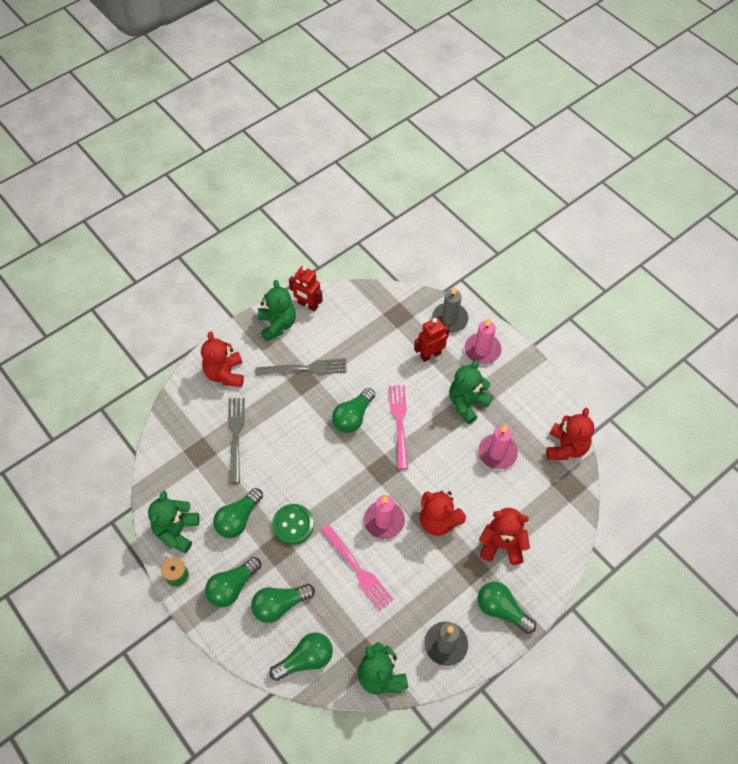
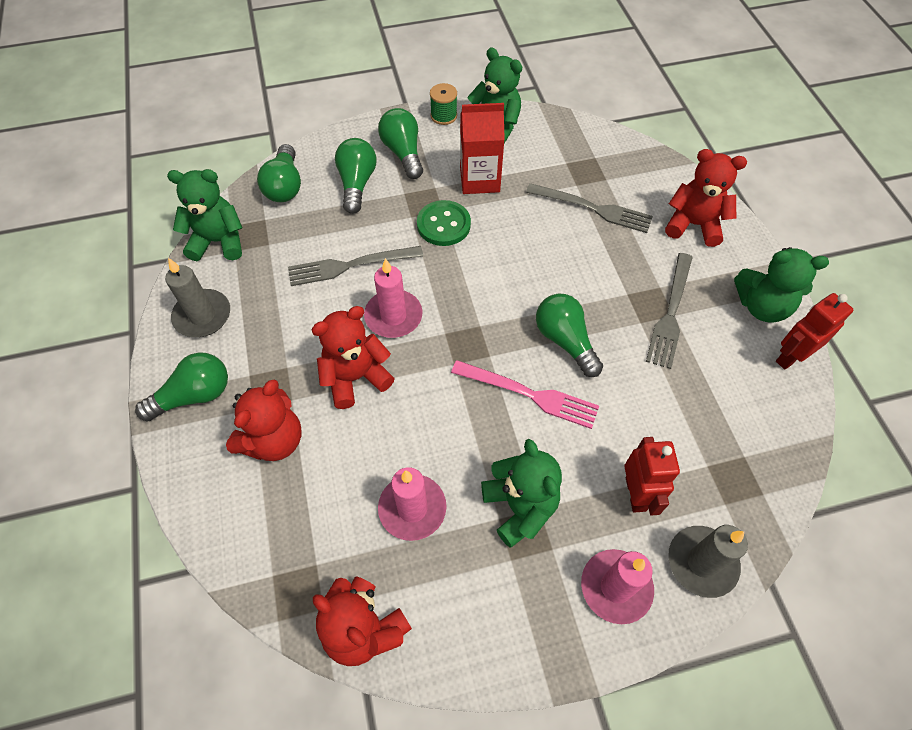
camera: 115 degrees right, 0 degrees up
green light bulb [213,488,263,538] -> red carton [460,103,505,194]
pink fork [320,524,394,610] -> grey fork [288,246,423,286]

